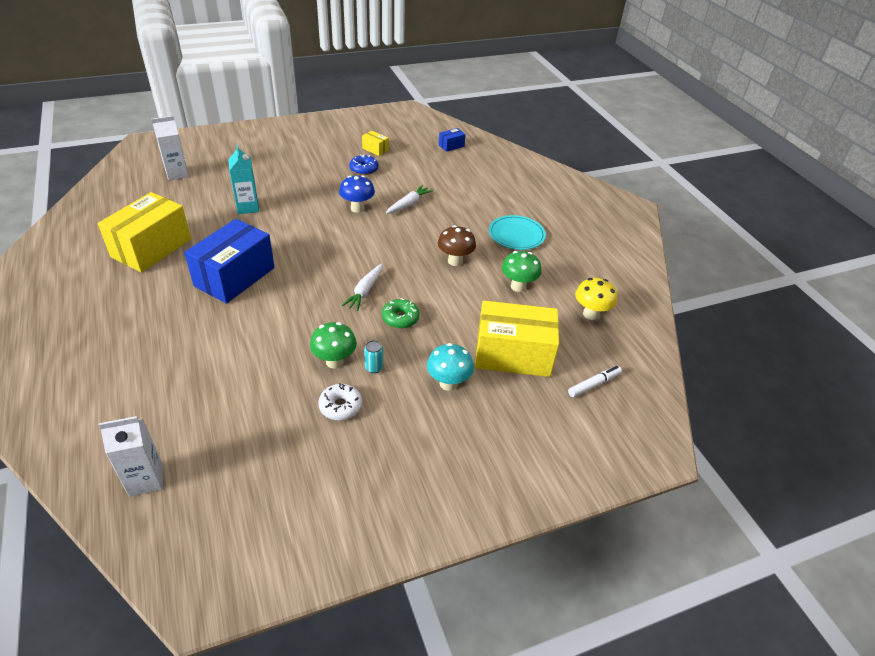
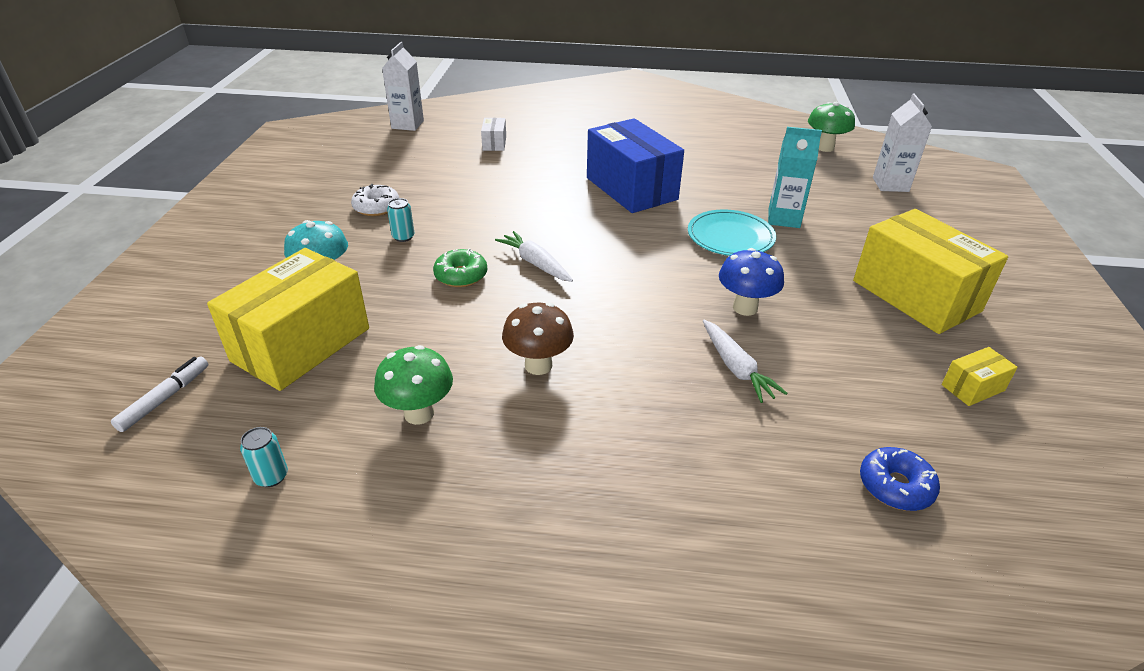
camera: 120 degrees right, 5 degrees down
yellow box [98,192,191,273] -> yellow box moved to [853,209,1008,334]
green mushroom [310,322,357,369] -> green mushroom moved to [808,102,855,152]
blue donut [349,154,378,175] -> blue donut moved to [860,447,940,511]
blue box [439,128,466,152] -> none
turquoise plate [489,215,546,250] -> turquoise plate moved to [688,210,776,256]
white marker [568,366,622,397] -> white marker turned 150 degrees counterclockwise [111,356,209,432]
yellow mushroom [575,278,617,320] -> turquoise can [240,427,288,487]
none -> white box [481,118,506,151]

